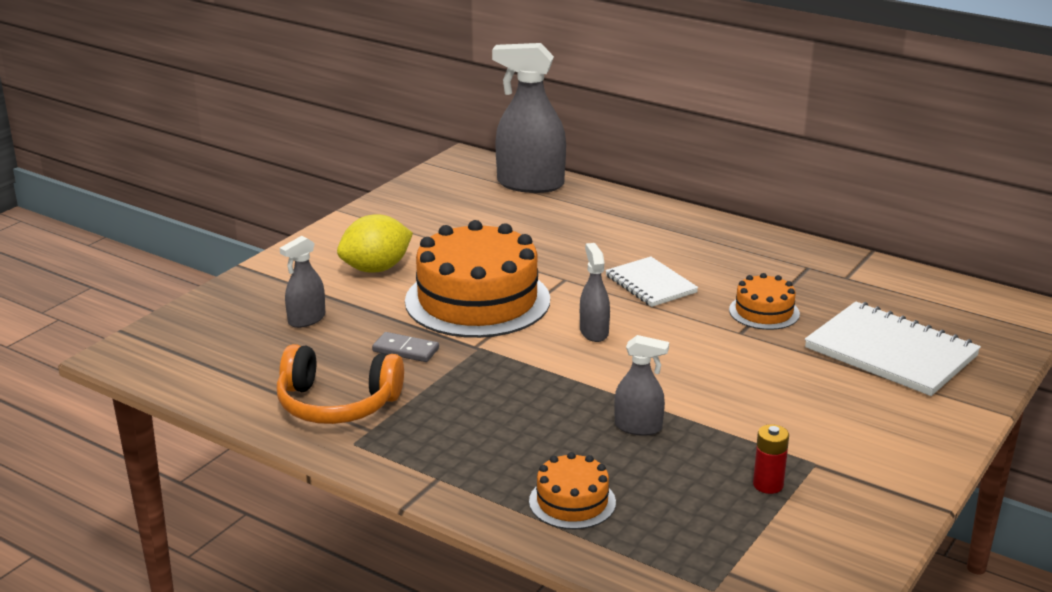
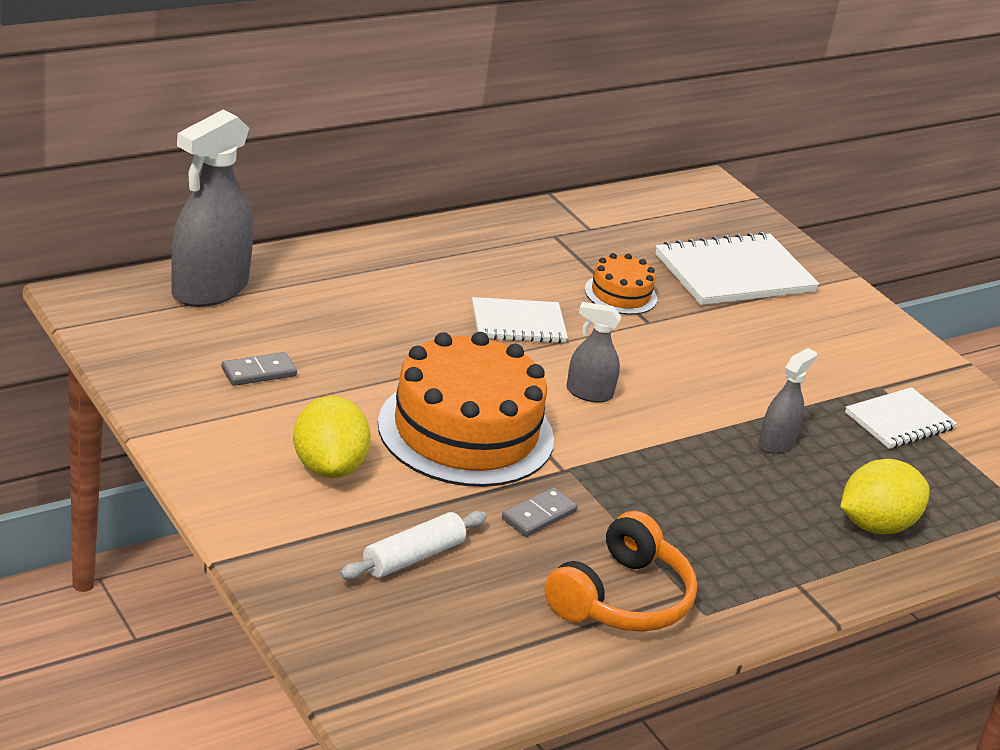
camera: 70 degrees left, 5 degrees up
grey spray bottle [280,236,325,328] -> white rolling pin [340,511,487,580]
orange cake [529,452,616,529] -> yellow lemon [840,459,930,534]
red battery [753,424,789,494] -> white notebook [845,387,957,449]
none -> grey domino [221,352,297,386]

